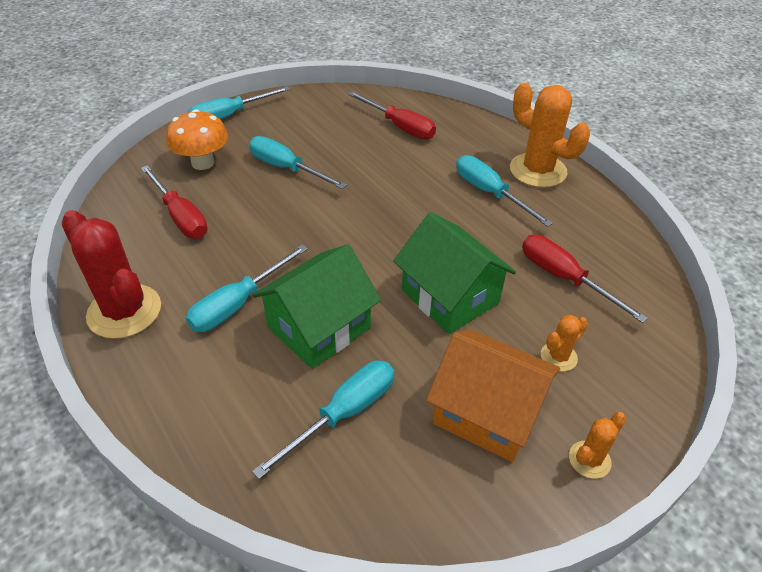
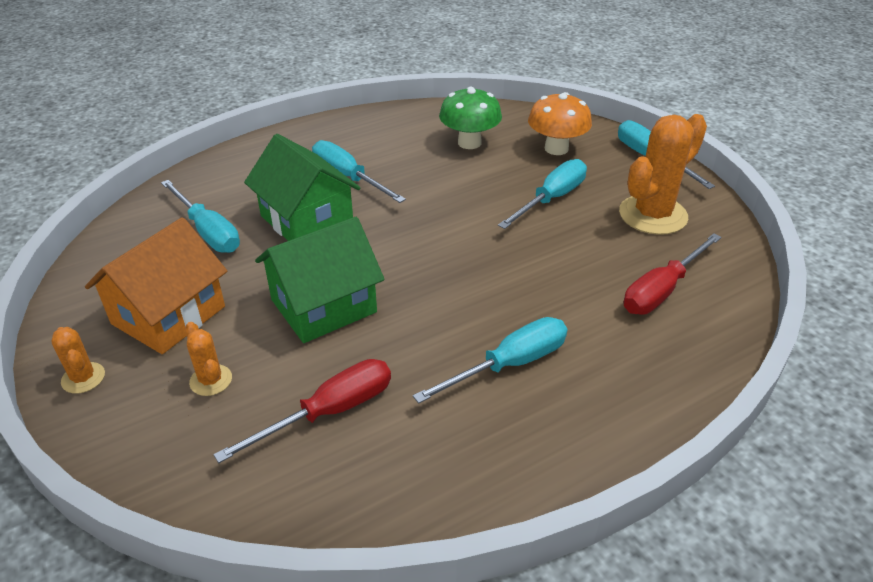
camera: 95 degrees right, 5 degrees down
red cactus [62,210,161,339] -> none
red screwdriver [141,165,208,238] -> green mushroom [439,87,502,149]
orange cactus [510,83,590,188] -> orange cactus moved to [619,114,707,235]

